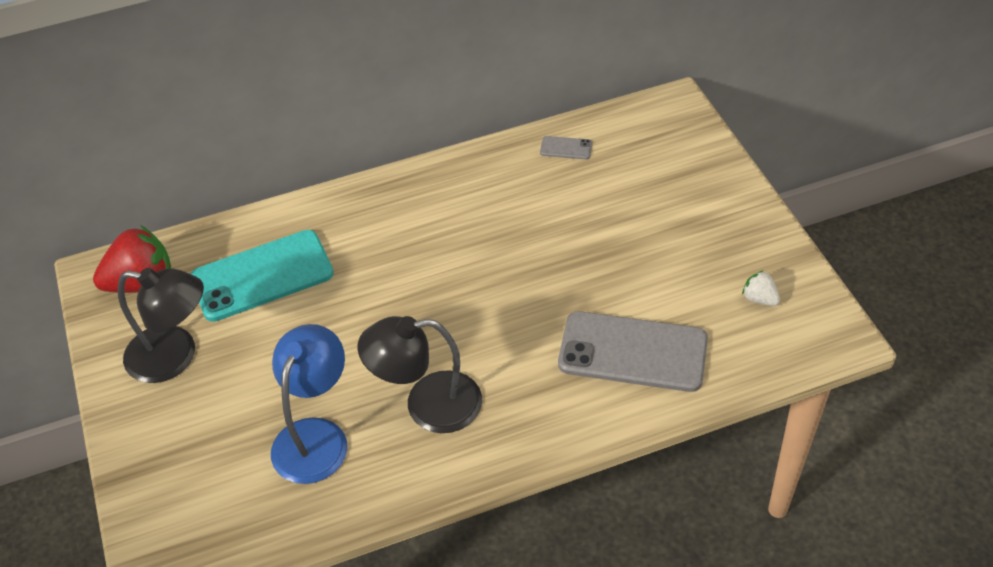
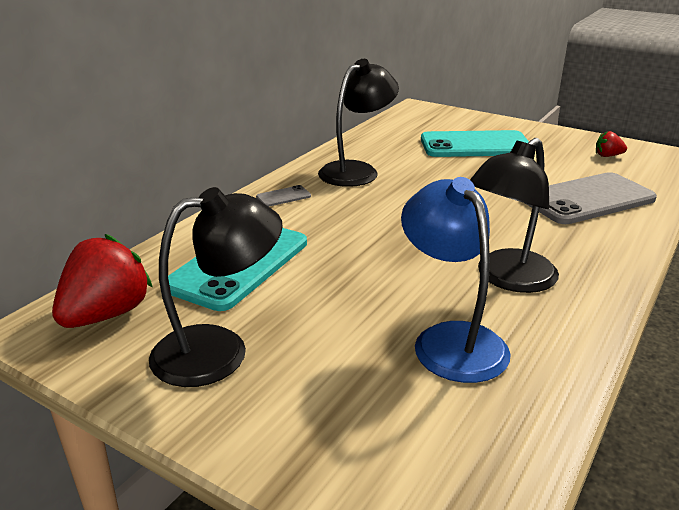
camera: 40 degrees left, 20 degrees down
grey phone [540,136,592,160] -> grey phone moved to [256,185,311,207]
white strawberry [742,270,780,306] -> red strawberry [596,131,627,157]
none -> black lamp [318,59,399,187]
none -> turquoise phone [421,130,529,157]

